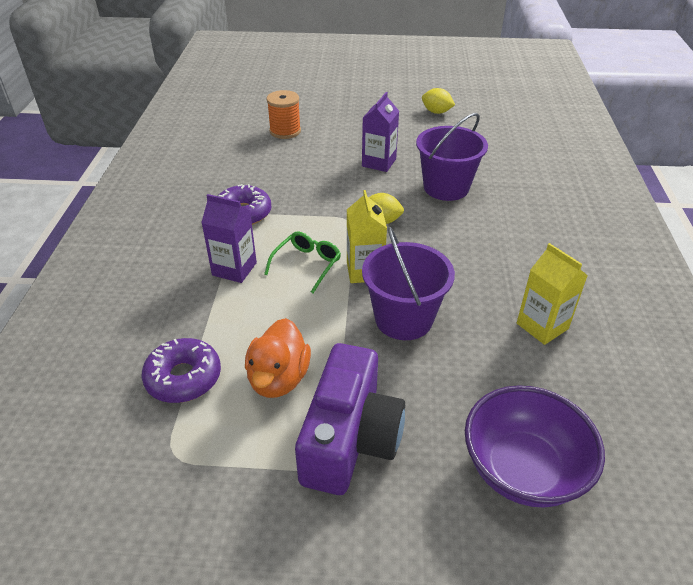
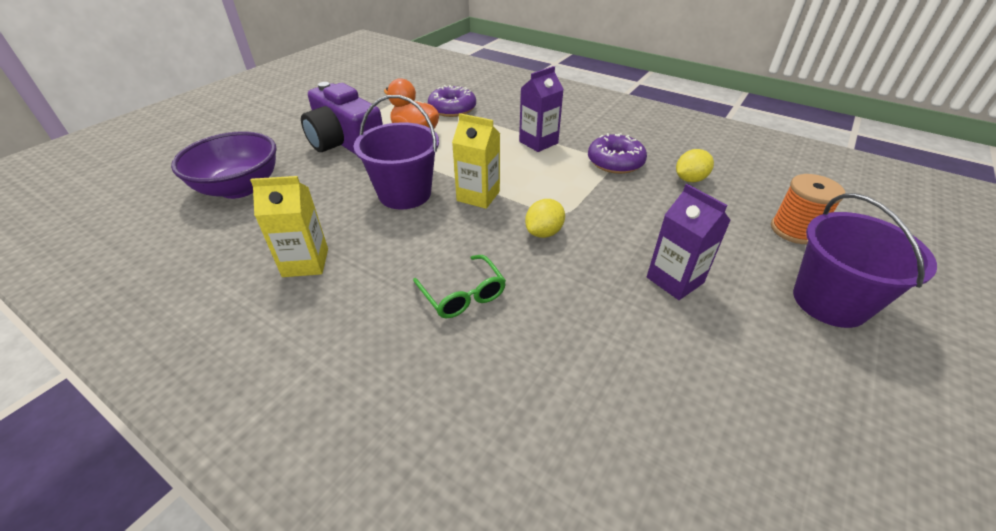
camera: 120 degrees right, 0 degrees up
green glasses [264,232,341,293] -> green glasses moved to [413,255,506,318]
purple bucket [416,113,488,201] -> purple bucket moved to [793,193,937,328]
yellow lemon [422,88,455,114] -> yellow lemon moved to [676,149,714,182]

